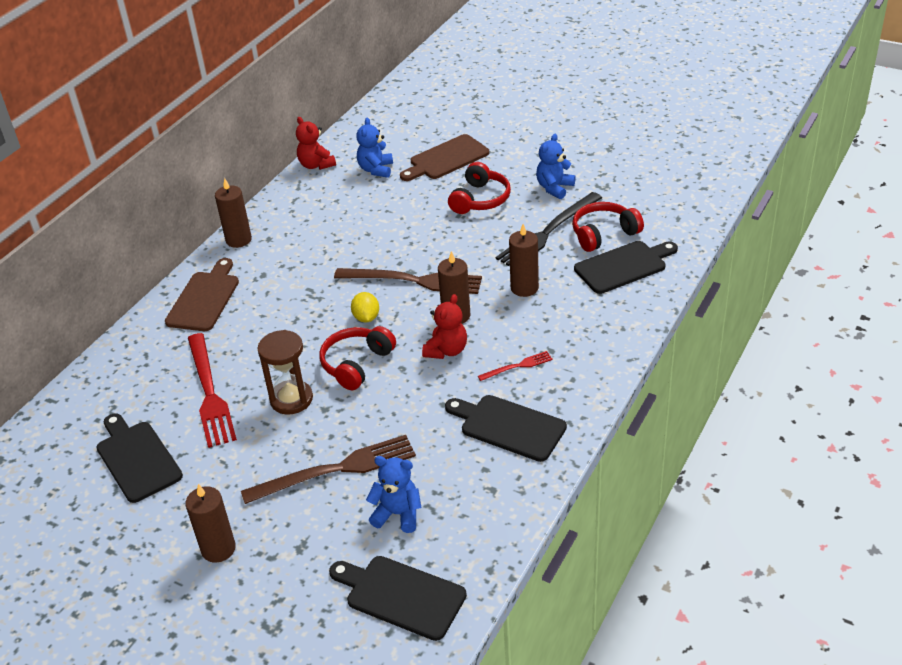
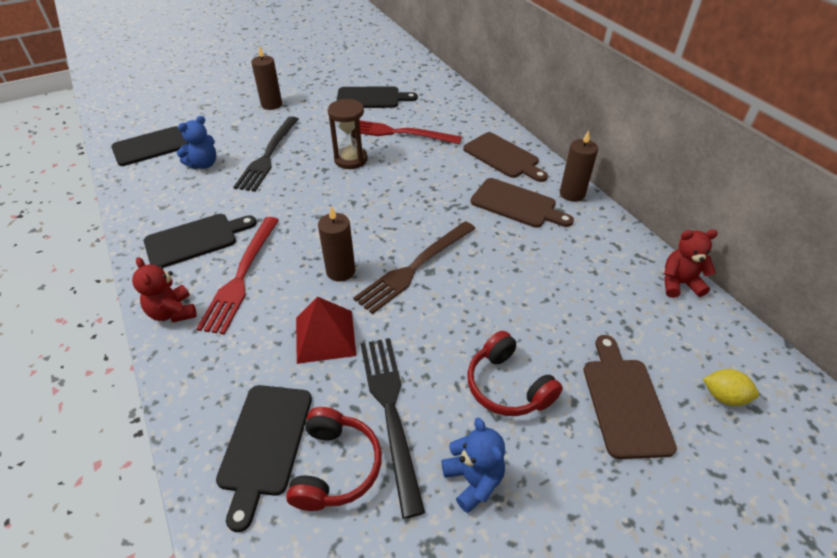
camera: 120 degrees right, 5 degrees up
brown fork [241,435,416,504] -> black fork [233,116,299,192]
red headphones [319,326,396,390] -> none
yellow lemon [351,292,379,323] -> yellow lemon moved to [703,369,759,406]
blue teddy bear [356,118,393,178] -> none
red teddy bear [422,294,467,359] -> red teddy bear moved to [132,257,197,322]
red fork [478,351,553,381] -> red fork [196,217,279,335], size x2.08
brown candle [509,224,539,297] -> red pyramid [296,297,356,364]
none -> brown cutting board [470,178,574,228]

